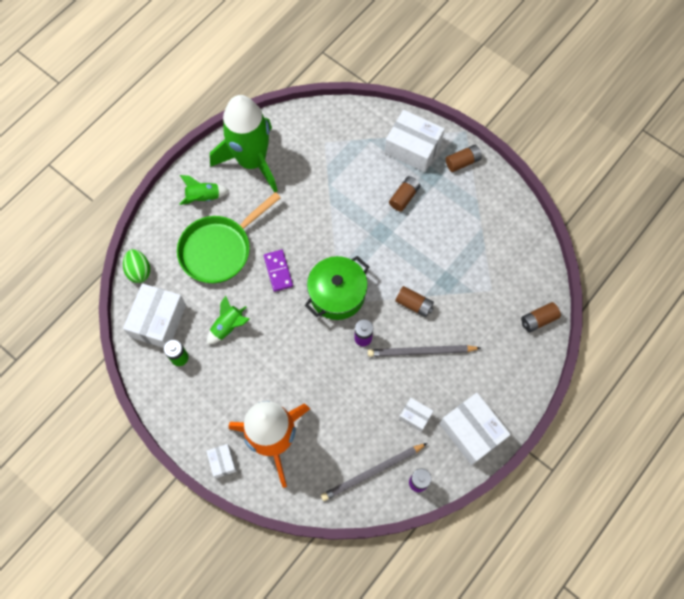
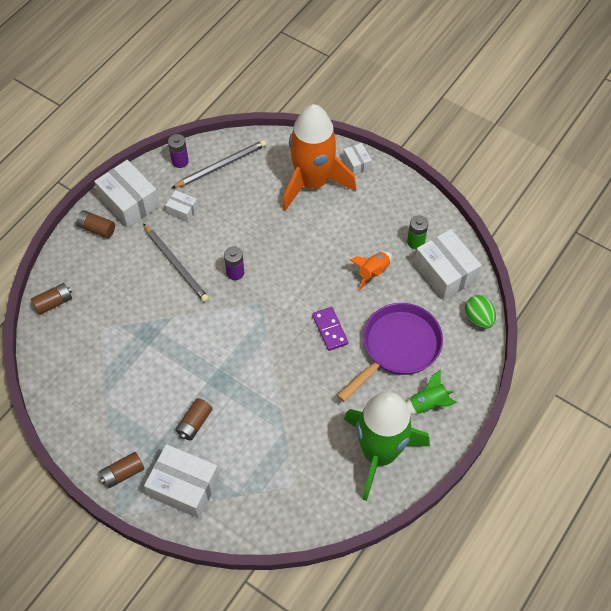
camera: 175 degrees right, 10 degrees down
white box [123,283,186,348] -> white box turned 45 degrees counterclockwise [414,229,482,300]
green pan [177,192,281,283] -> purple pan [337,303,443,402]
green rocket [207,296,250,345] -> orange rocket [350,252,392,291]
green pot [305,256,369,320] -> none
grey pencil [368,345,481,357] -> grey pencil turned 60 degrees clockwise [143,224,209,302]
brown battery [395,286,434,317] -> brown battery moved to [76,210,115,238]

